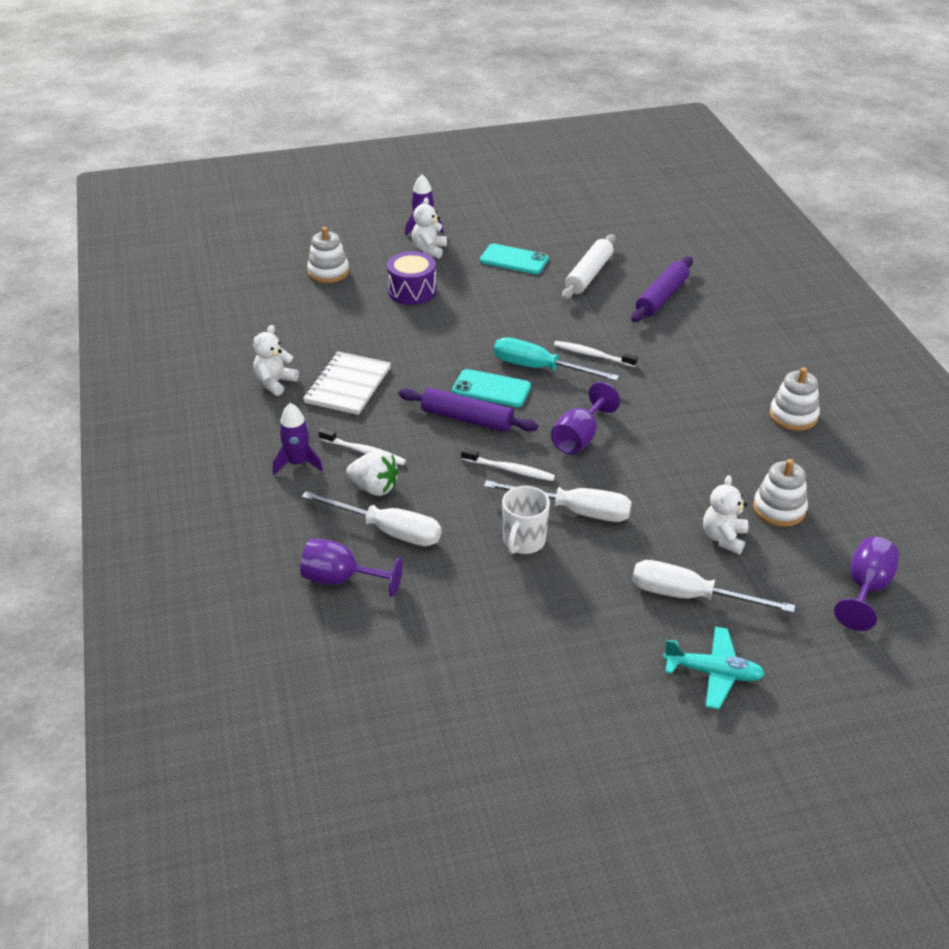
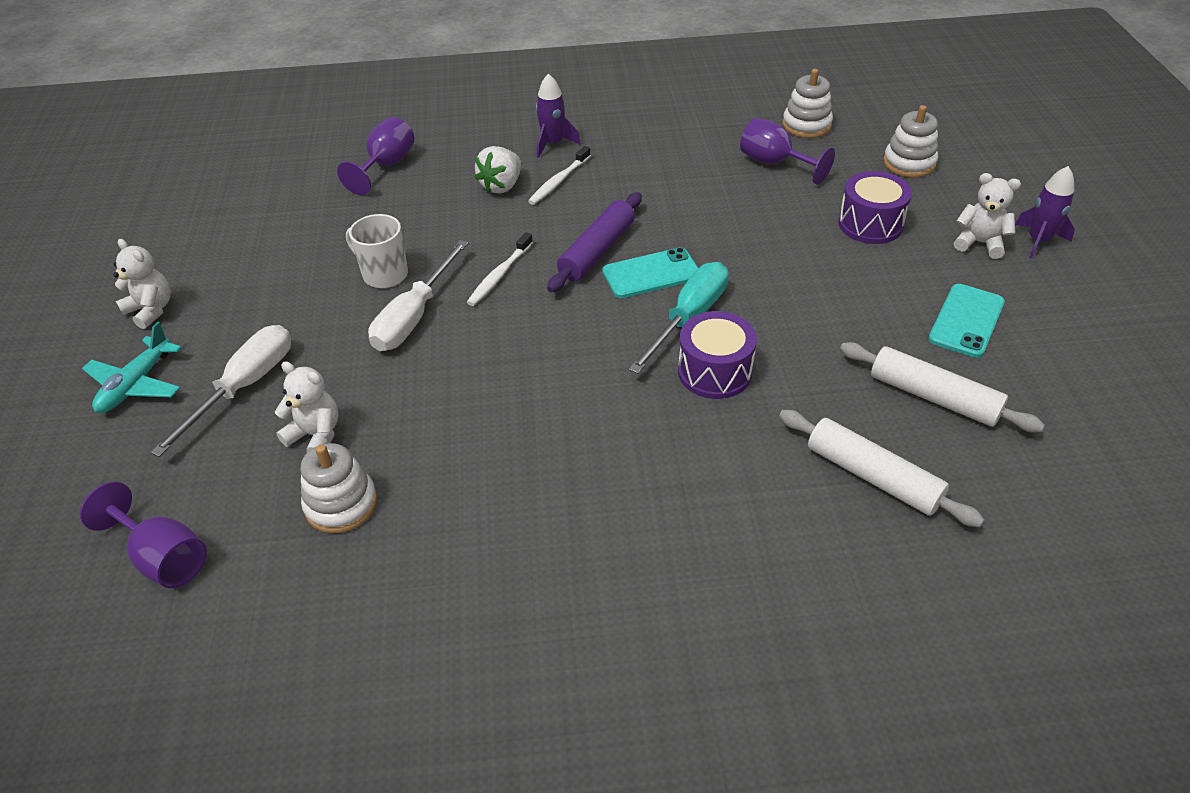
camera: 100 degrees right, 5 degrees up
white teddy bear [253,325,299,396] -> white teddy bear moved to [114,239,171,329]
white screwdriver [302,491,441,546] -> none
white notebook [303,351,391,415] -> none
turquoise phone [452,369,531,407] -> turquoise phone turned 45 degrees clockwise [602,247,698,298]
purple goblet [551,382,620,455] -> purple goblet moved to [740,118,835,185]
white toothbrush [554,341,638,367] -> purple drum [678,311,757,399]
purple rolling pin [631,257,693,322] -> white rolling pin [779,410,984,527]
white stacking toy [769,367,820,431] -> white stacking toy moved to [782,69,833,138]

